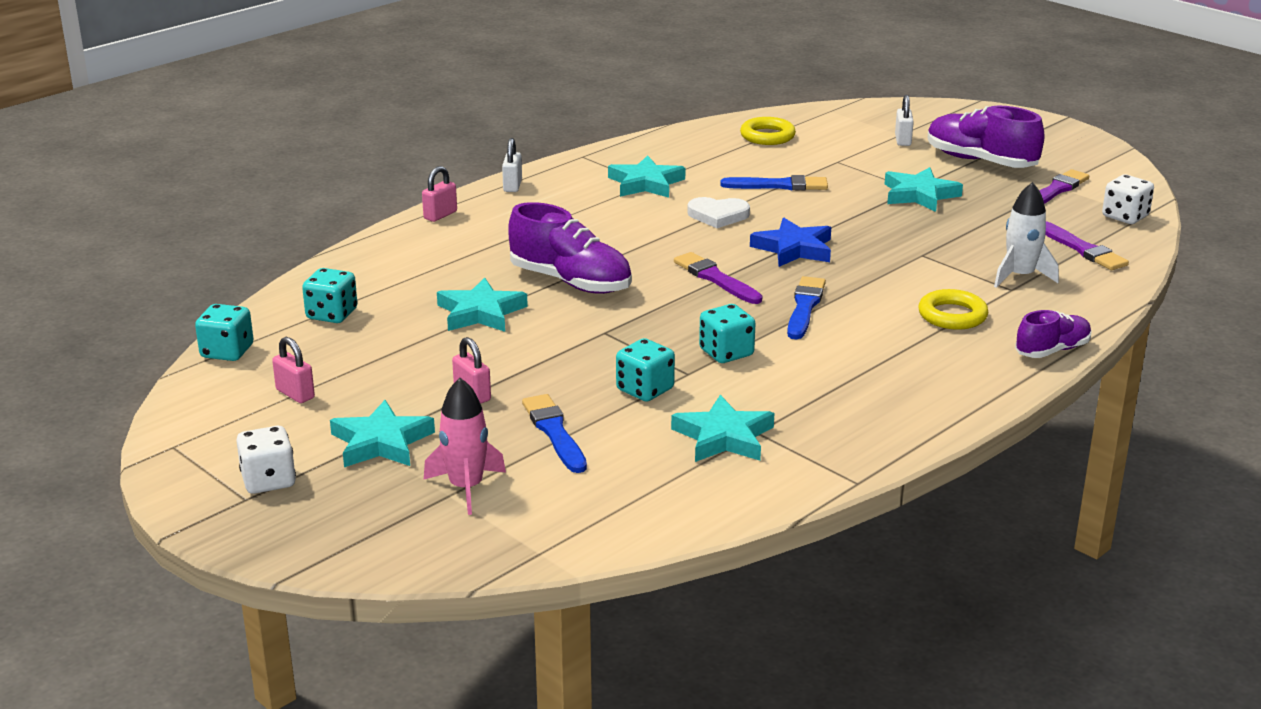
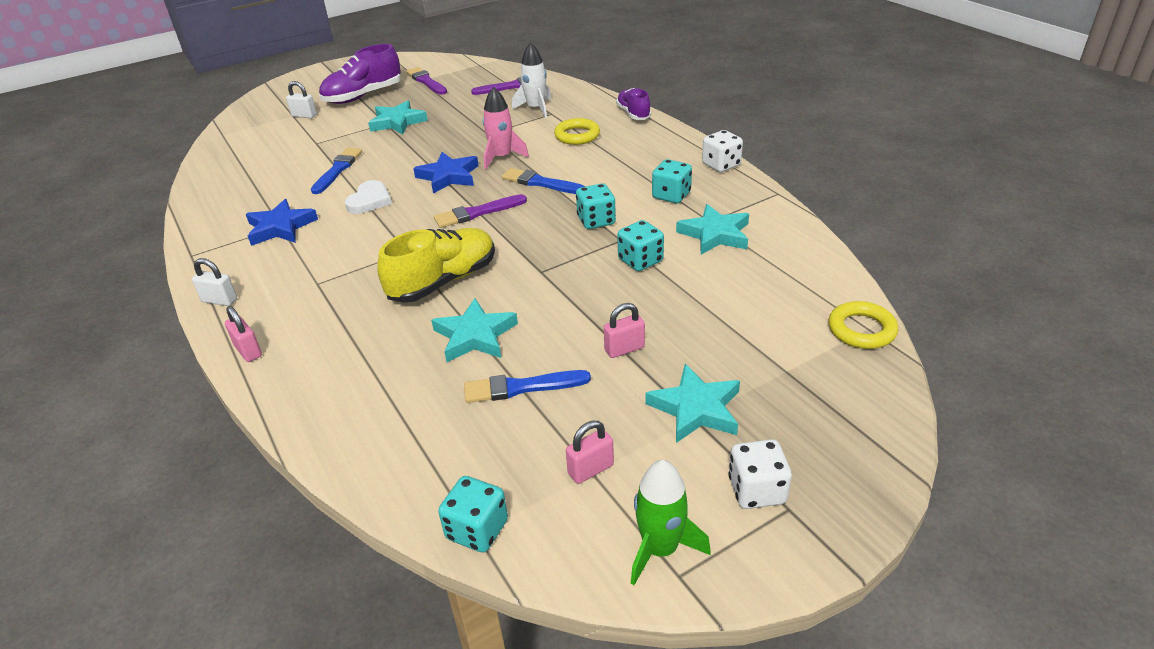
camera: 75 degrees left, 10 degrees up
turquoise dice [302,268,357,323] -> turquoise dice moved to [652,159,692,203]
pink rocket [424,378,506,515] -> pink rocket moved to [483,87,529,169]
purple shoe [508,202,632,294] -> yellow shoe [377,228,495,303]
blue brush [522,394,587,473] -> blue brush moved to [464,370,591,403]
turquoise star [608,155,686,198] -> blue star [246,199,318,246]
yellow ring [740,117,796,145] -> yellow ring moved to [828,301,898,349]
white dice [1102,175,1154,224] -> white dice moved to [702,130,743,172]
none -> green rocket [631,460,711,585]

